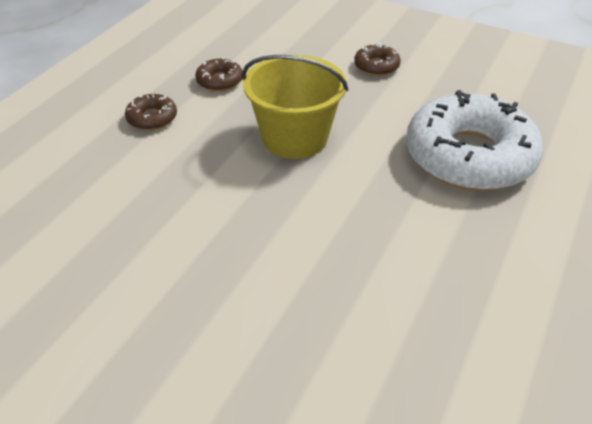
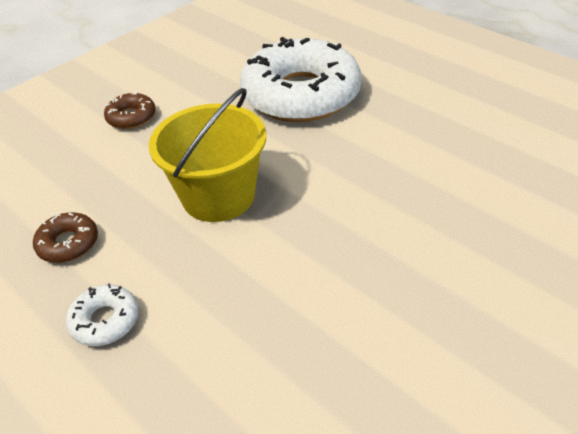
camera: 70 degrees left, 0 degrees up
brown donut [125,94,177,130] -> white donut [66,283,139,346]

